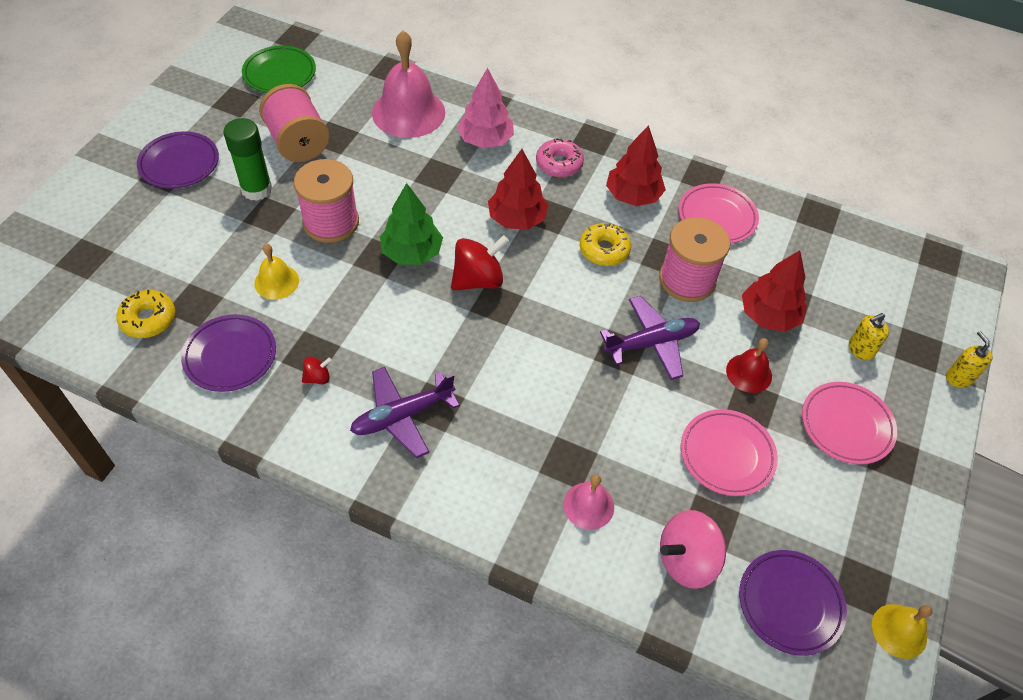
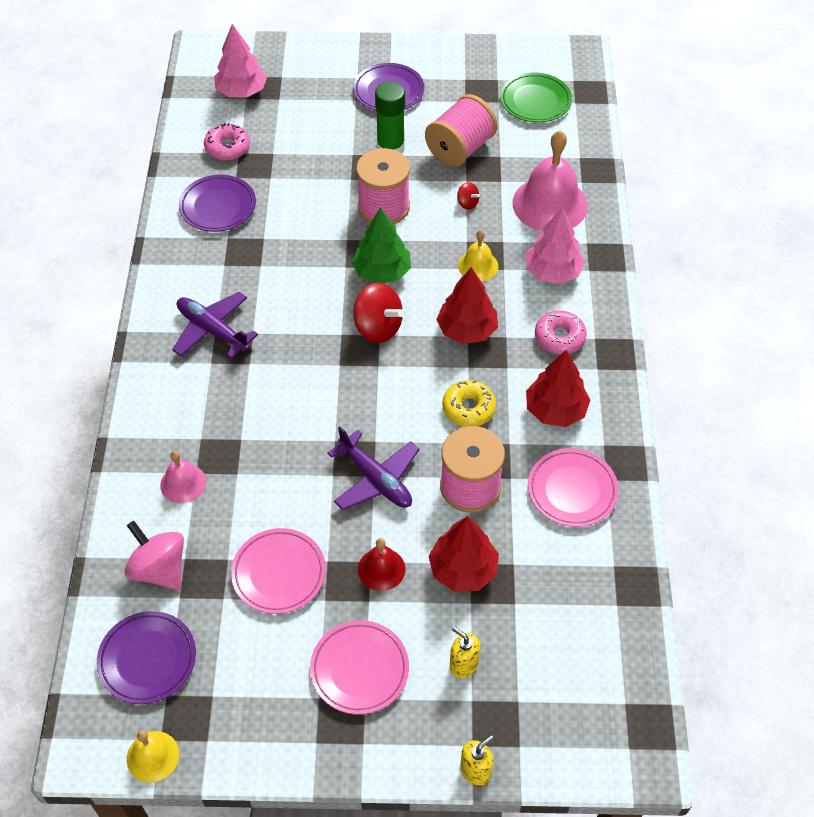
camera: 70 degrees right, 0 degrees up
yellow donut [116,290,175,338] -> pink donut [204,123,250,160]
yellow bell [254,244,299,299] -> yellow bell moved to [458,230,498,281]
red spinning top [302,357,332,384] -> red spinning top moved to [457,182,480,210]
none -> pink tree [214,24,267,97]

